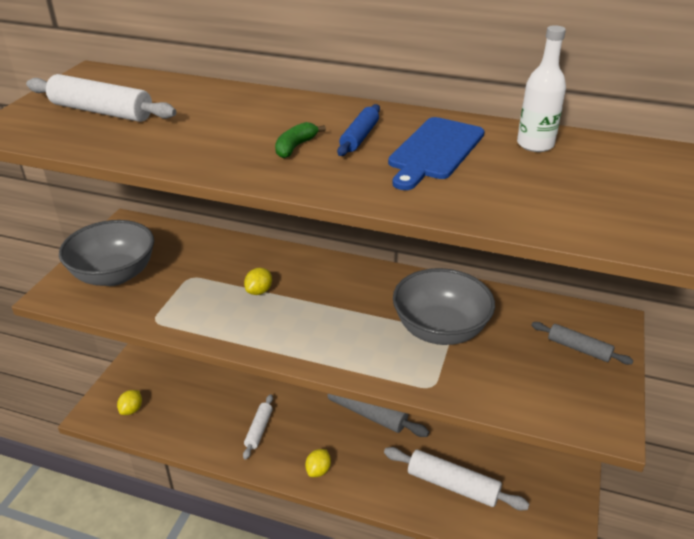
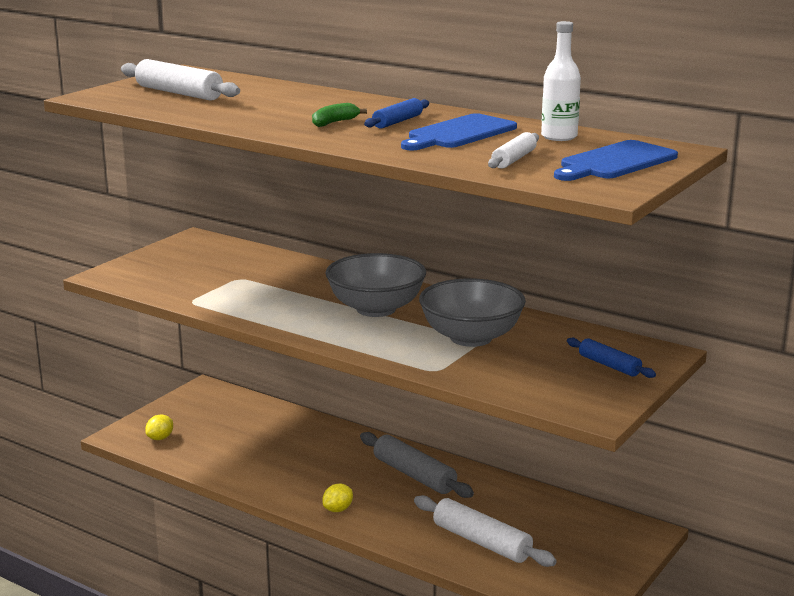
camera: 15 degrees right, 15 degrees down
grey bowl [59,220,154,286] -> grey bowl moved to [326,253,426,317]
white rolling pin [243,394,273,460] -> white rolling pin moved to [488,132,539,169]
yellow lemon [244,268,272,295] -> none
grey rolling pin [531,322,633,365] -> blue rolling pin [567,338,656,378]
none -> blue cutting board [554,140,678,181]

